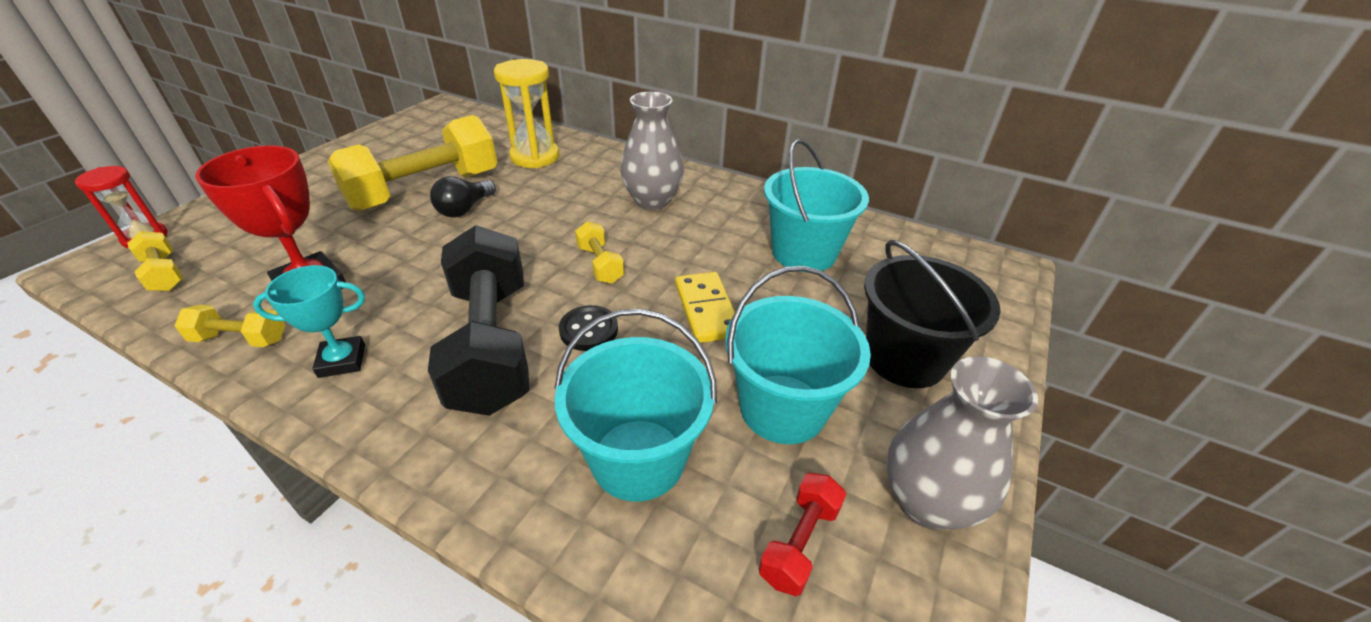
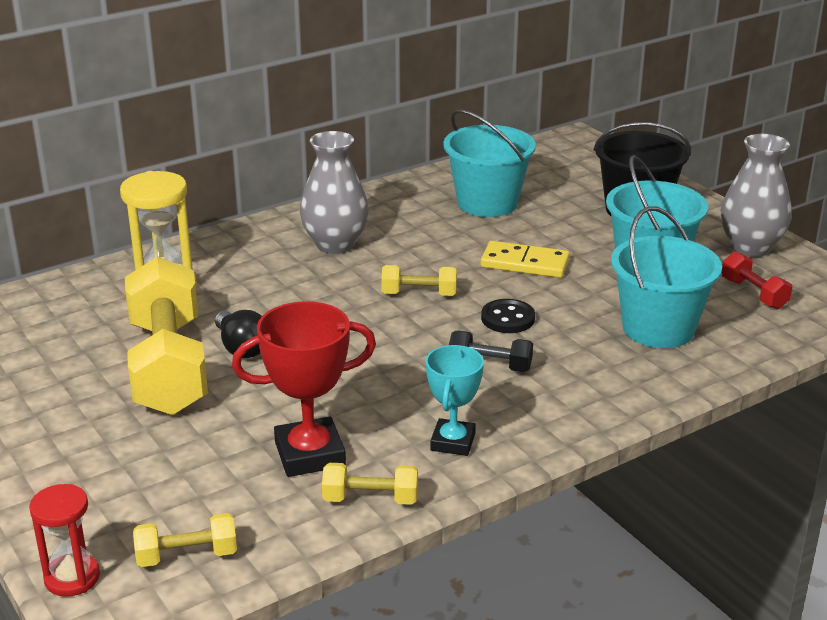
camera: 60 degrees left, 10 degrees down
yellow dumbbell [175,305,285,347] -> yellow dumbbell turned 60 degrees clockwise [322,463,418,505]
black dumbbell [428,225,530,416] -> black dumbbell [449,330,533,372], size x0.44

